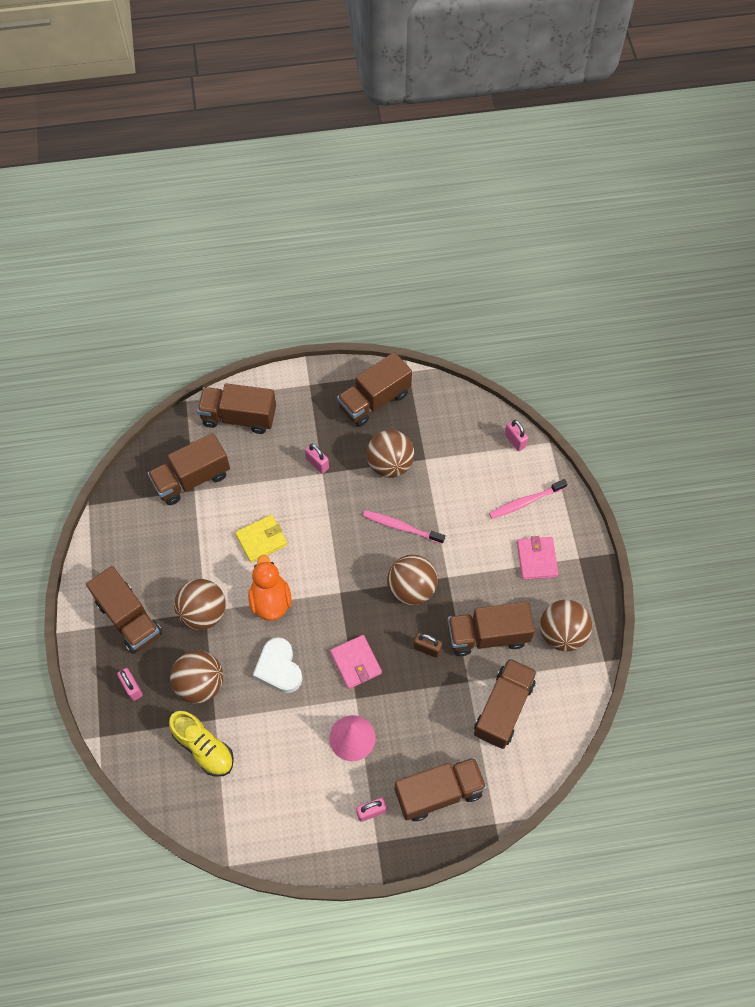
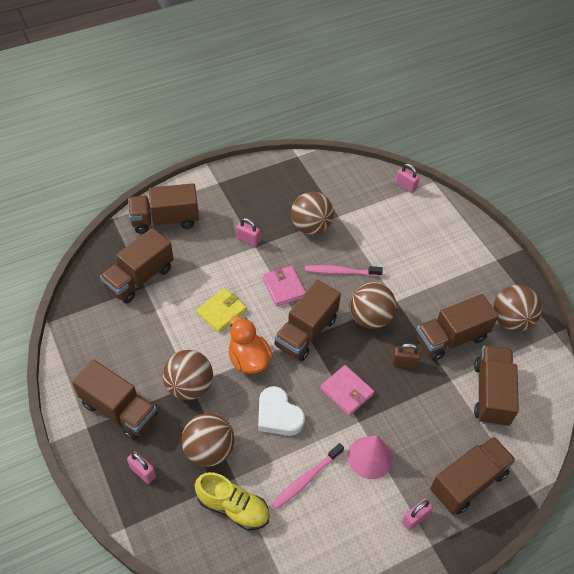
camera: 20 degrees left, 10 degrees down
brown truck [337,352,412,427] -> brown truck moved to [274,280,341,361]
pink toothbrush [489,479,567,519] -> pink toothbrush moved to [272,443,344,510]
pink wallet [517,536,559,580] -> pink wallet moved to [262,266,306,307]

